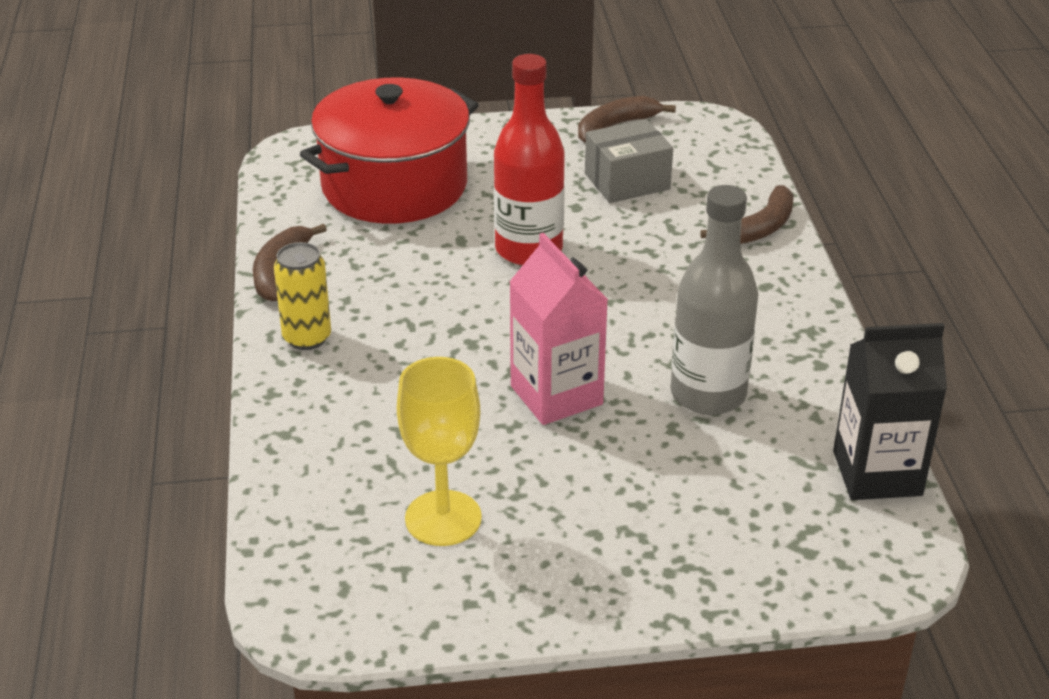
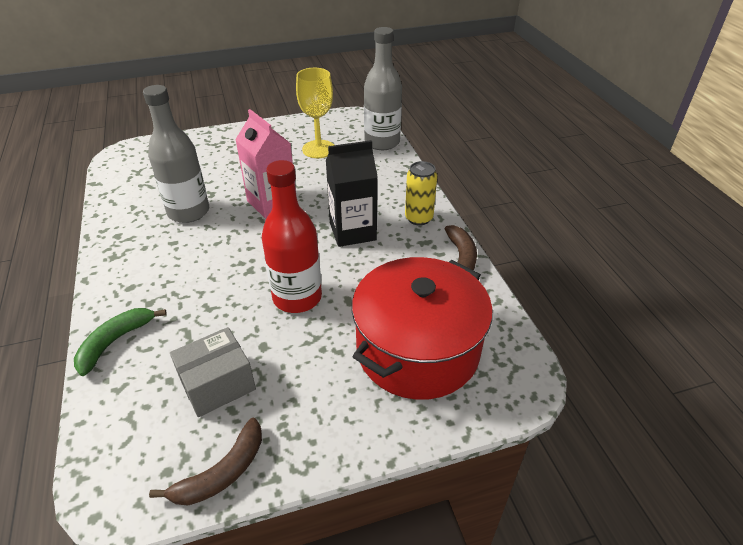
camera: 170 degrees right, 5 degrees up
brown banana [701,185,794,244] -> green banana [74,308,167,376]
black carton [833,323,947,500] -> black carton moved to [326,140,378,247]
none -> grey bottle [364,27,402,150]

